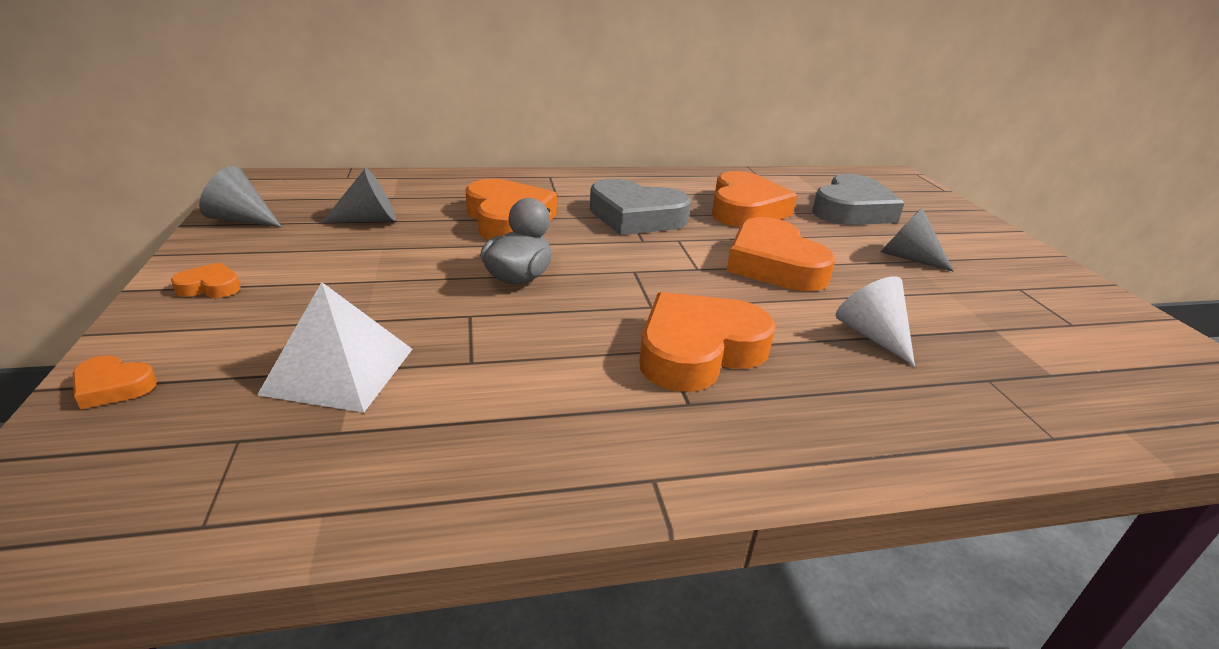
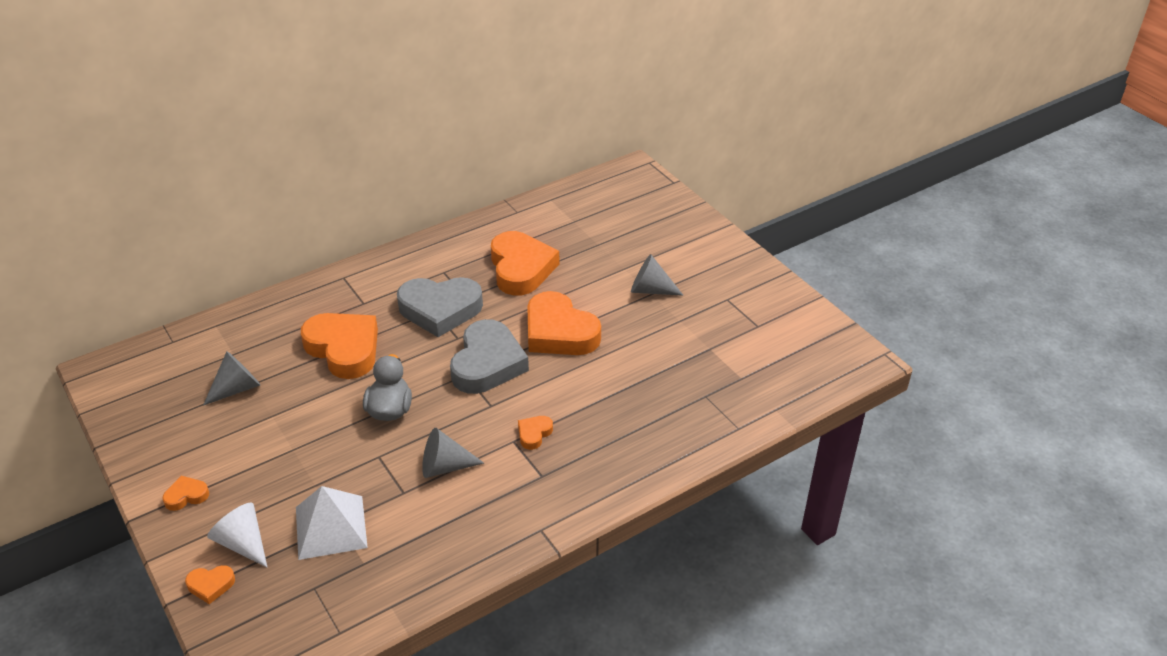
camera: 20 degrees left, 10 degrees up
grey cone [199,166,282,227] -> grey cone moved to [422,428,484,478]
orange heart [639,292,776,392] -> orange heart [518,416,553,450], size x0.44
grey heart [812,174,904,225] -> grey heart moved to [450,319,529,394]
white cone [836,276,915,367] -> white cone moved to [207,503,267,567]

